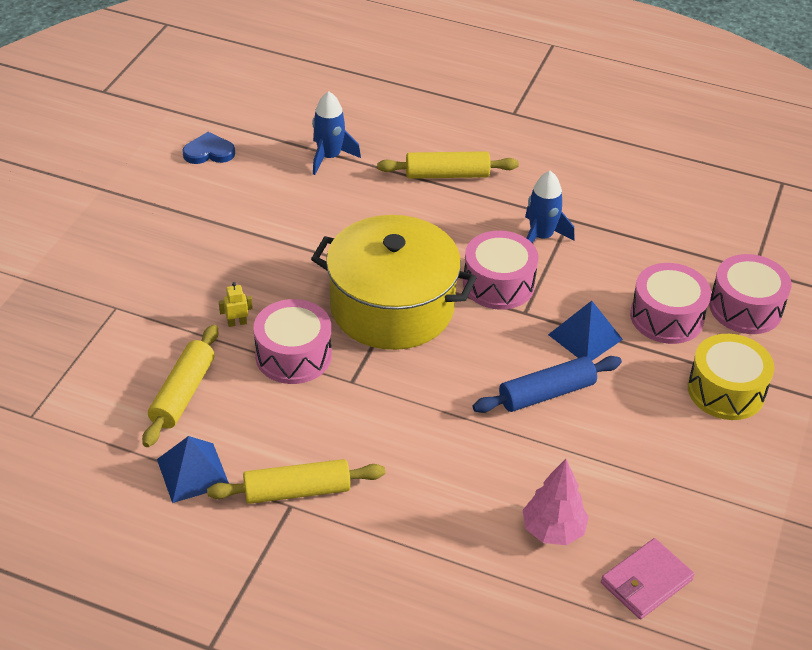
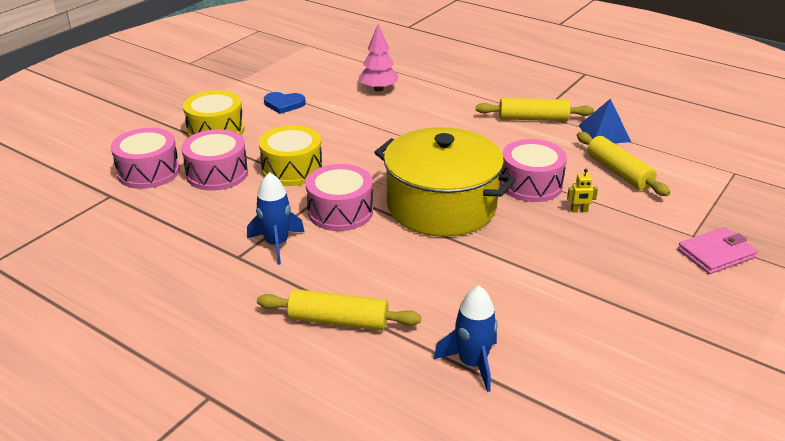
camera: 165 degrees left, 10 degrees down
yellow rolling pin [142,325,218,447] -> yellow rolling pin turned 60 degrees counterclockwise [577,132,670,196]
blue heart [182,132,235,164] -> blue heart moved to [264,92,306,114]
blue rolling pin [473,356,622,413] -> none
blue pyramid [548,301,623,361] -> yellow drum [259,125,323,186]
pink wallet [601,538,694,619] -> pink wallet moved to [678,227,758,274]

